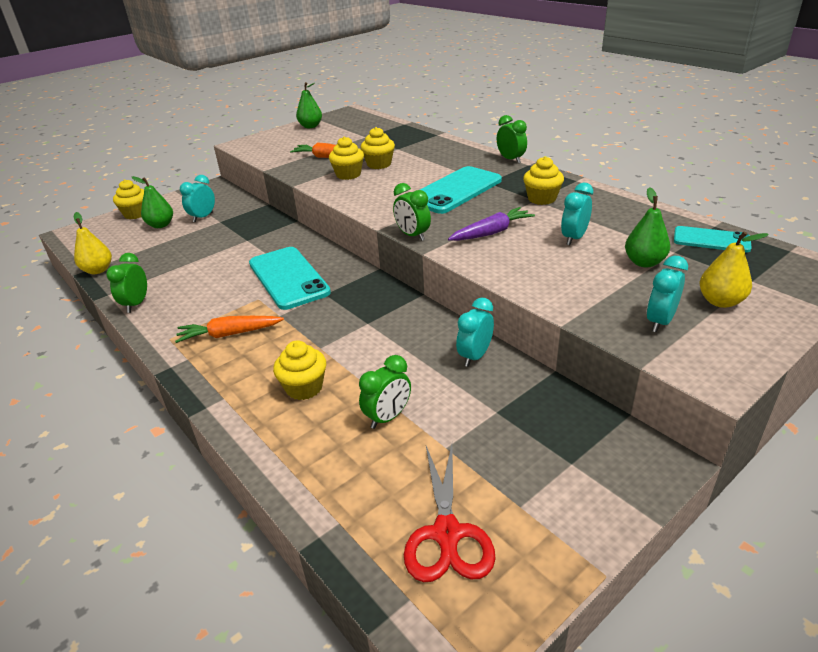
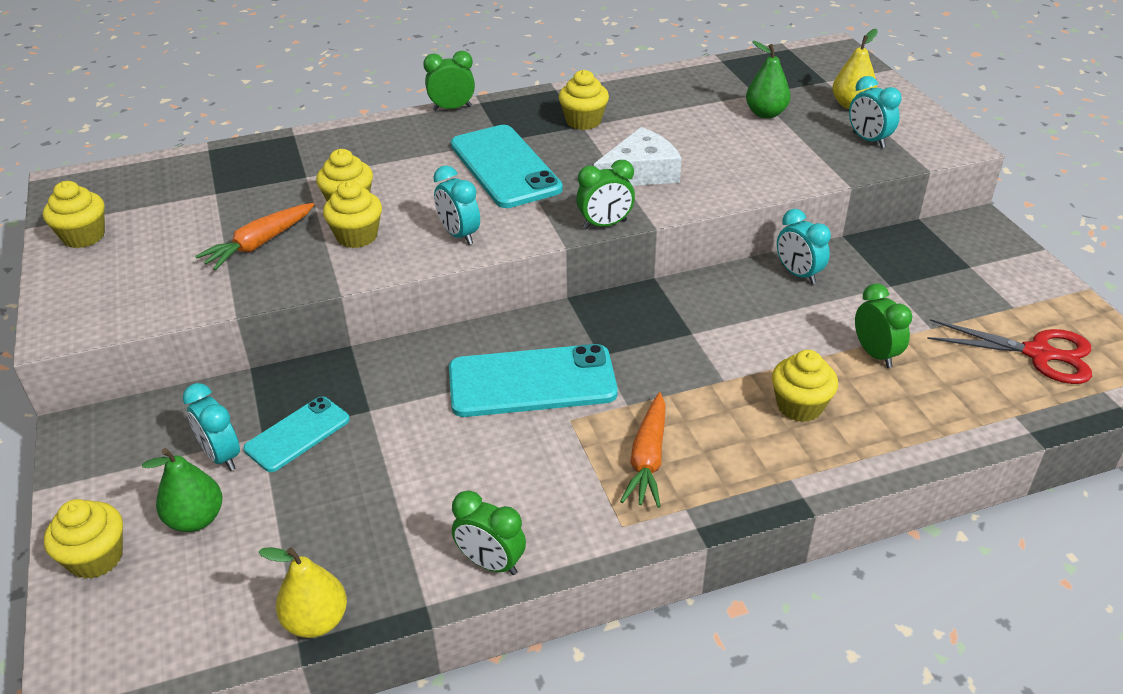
camera: 70 degrees left, 5 degrees up
green pear [296,82,322,128] -> yellow cupcake [43,181,105,248]
purple carrot [448,207,535,241] -> white cheese [594,127,682,186]
turquoise clock [561,183,593,245] -> turquoise clock moved to [433,165,480,245]
turquoise phone [674,226,752,253] -> turquoise phone moved to [243,396,350,472]

